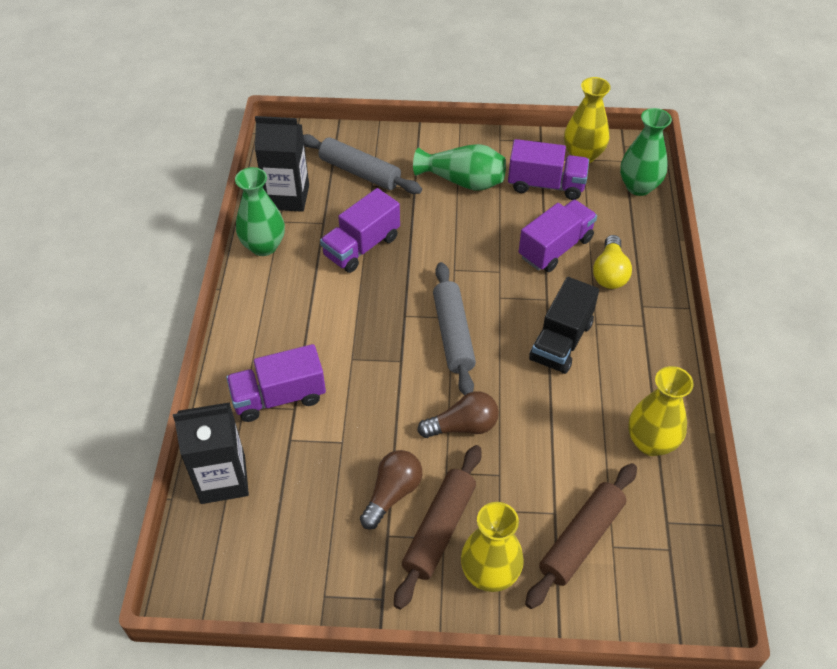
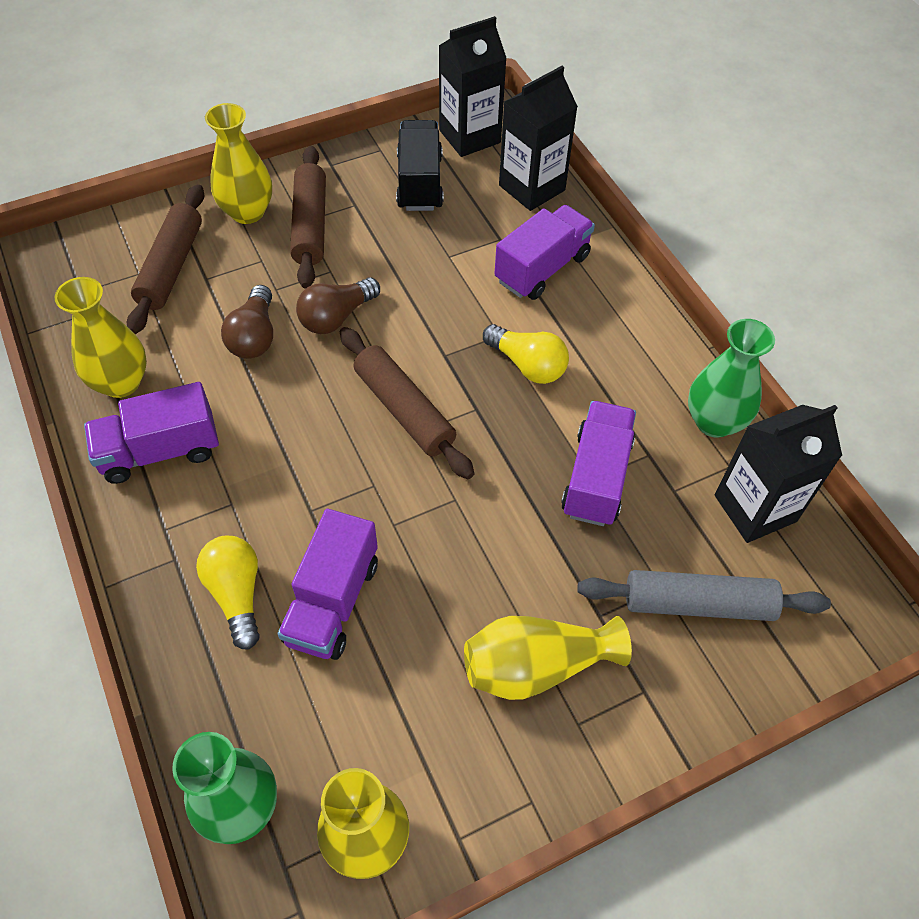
camera: 150 degrees right, 5 degrees up
brown light bulb [360,450,422,529] -> brown light bulb moved to [221,285,273,359]
green vase [413,144,506,191] -> yellow vase [464,616,632,700]
grey rolling pin [433,262,476,395] -> brown rolling pin [340,327,474,479]
purple truck [508,139,589,200] -> purple truck moved to [84,382,219,484]
black truck [529,277,599,374] -> black truck moved to [396,120,444,211]
none -> black carton [439,16,507,157]
none -> yellow light bulb [483,324,569,384]

